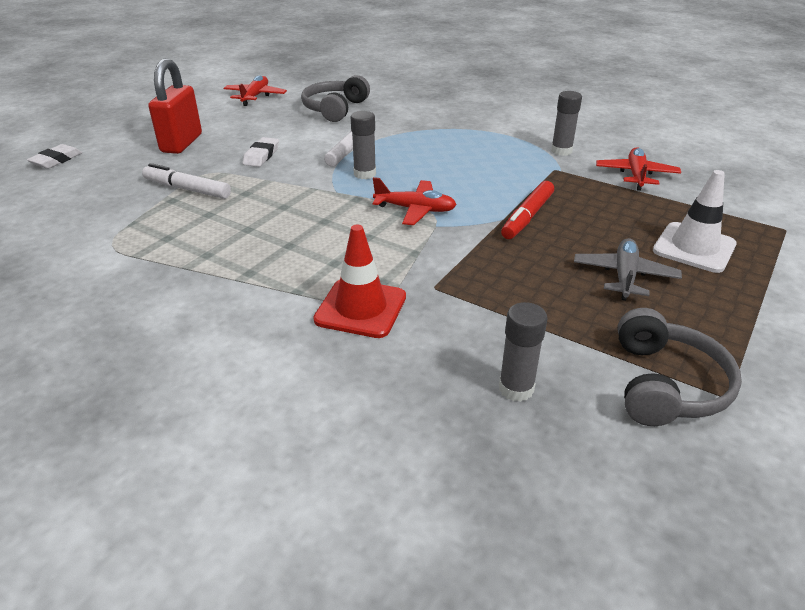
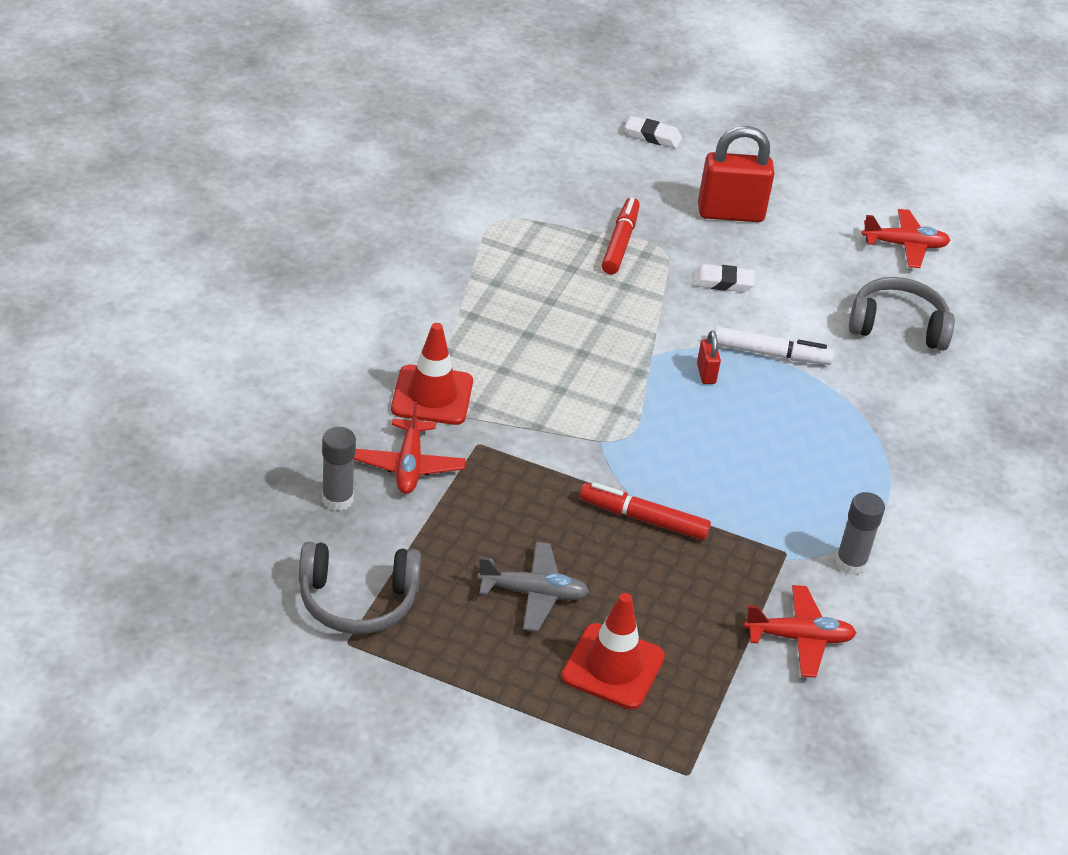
camera: 75 degrees right, 5 degrees up
white marker [142,163,231,199] -> red marker [602,197,640,274]
grey glue stick [351,111,376,179] -> red padlock [697,331,721,384]
red plane [372,177,457,225] -> red plane moved to [354,401,466,494]
white traffic cone [653,170,737,273] -> red traffic cone [561,593,665,709]

